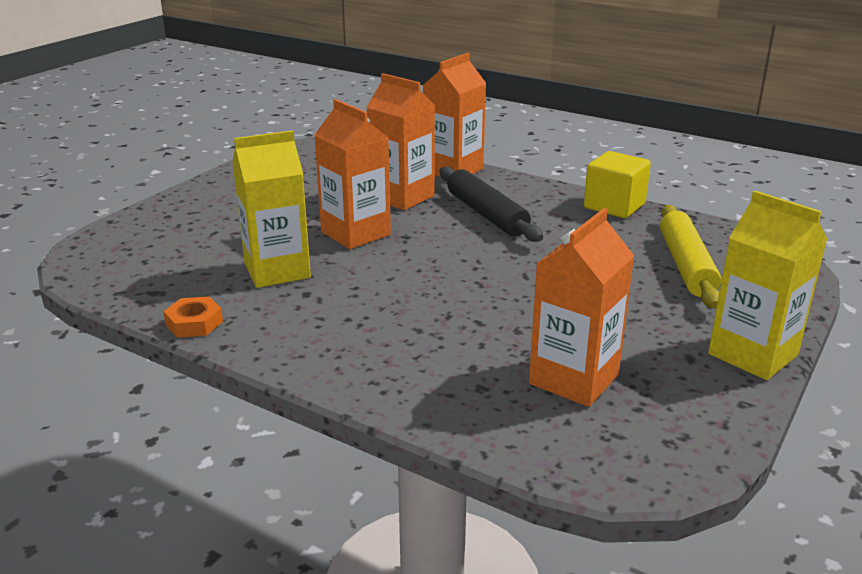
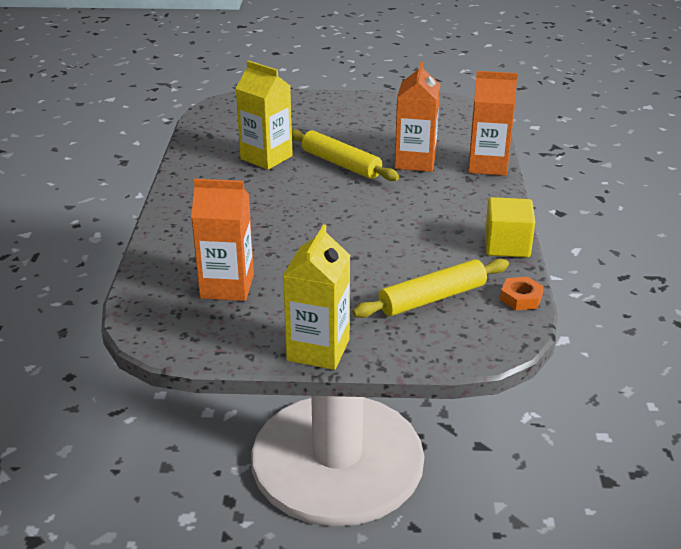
camera: 60 degrees right, 5 degrees up
orange nut [163,297,223,338] -> orange nut moved to [500,277,544,310]
orange carton [314,99,391,249] -> yellow rolling pin [292,129,399,181]
black rolling pin [440,167,543,242] -> none

